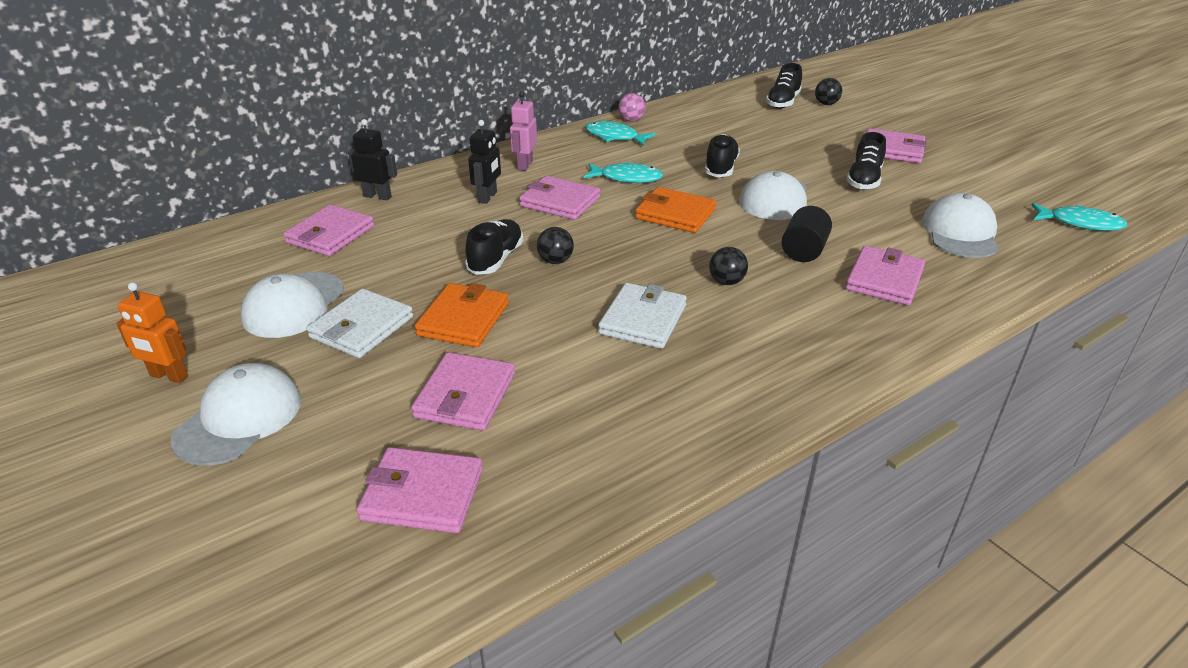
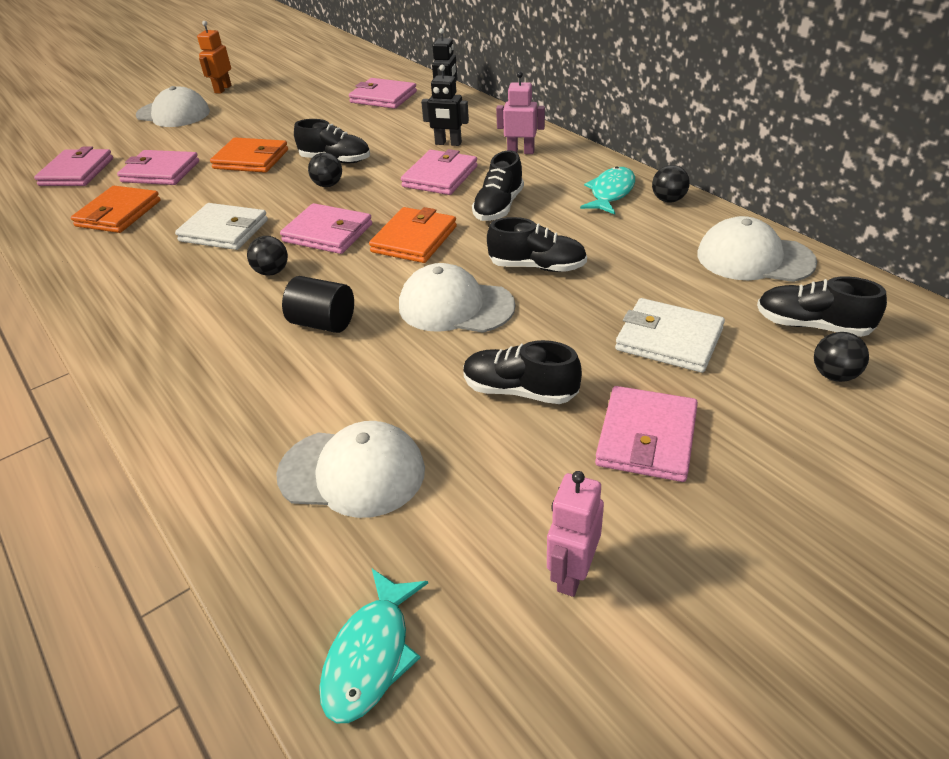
camera: 90 degrees right, 5 degrees up
white cap [241,272,344,338] -> white cap moved to [697,216,817,282]
white wallet [307,289,413,358] -> white wallet moved to [615,298,725,373]
turquoise fish [583,162,663,183] -> black shoe [472,150,524,221]
pink ball [618,93,646,122] -> black ball [652,165,690,203]
pink wallet [845,246,925,305] -> pink wallet moved to [280,203,372,254]
none -> orange wallet [71,186,161,233]
none -> pink robot [547,471,604,597]

